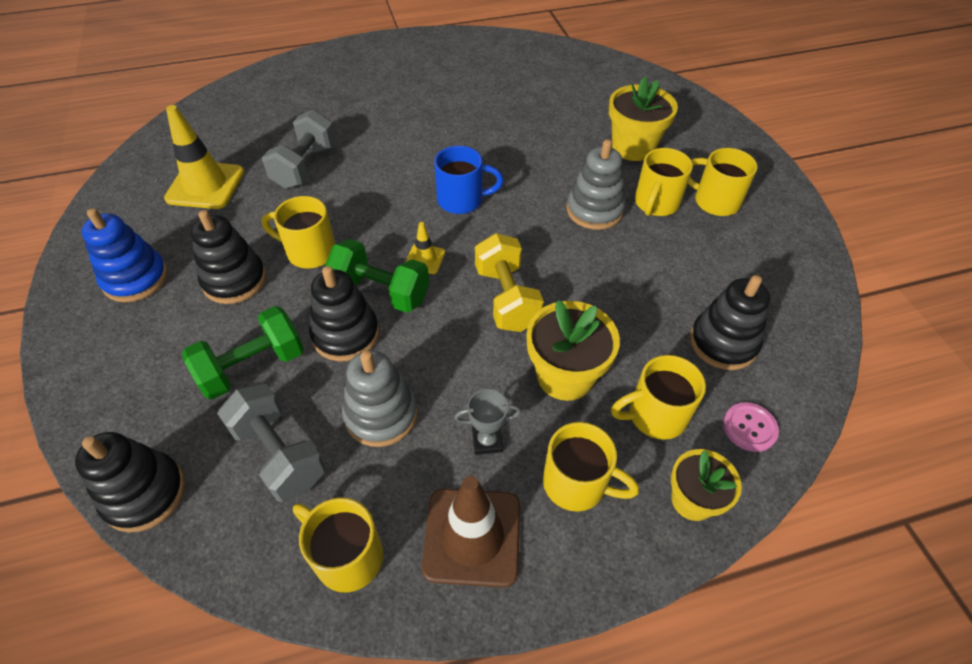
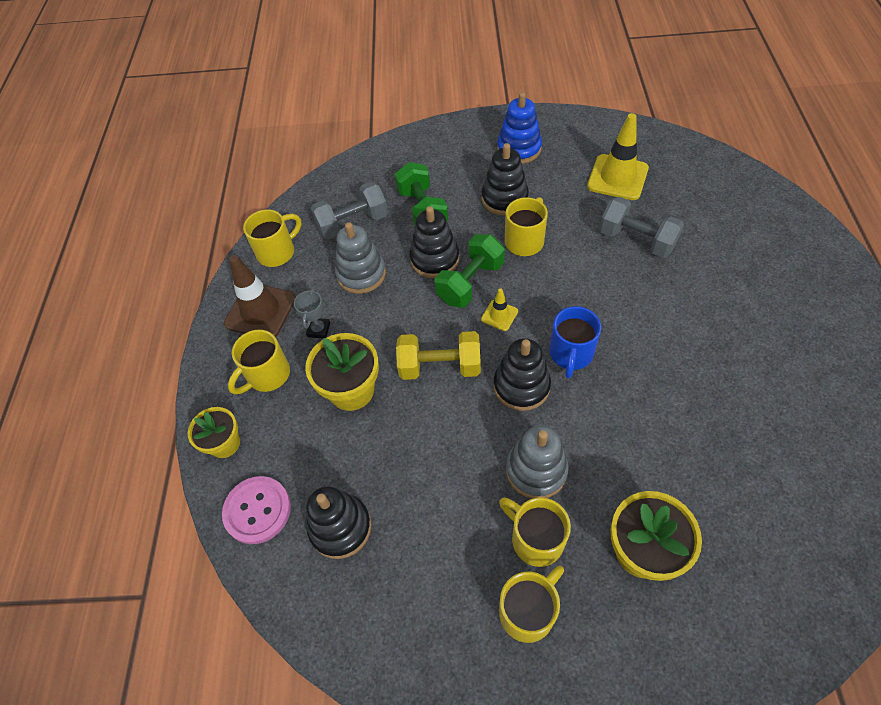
camera: 110 degrees right, 5 degrees up
black stacking toy [75,432,185,533] -> black stacking toy moved to [493,338,551,411]
yellow mug [611,355,706,440] -> none
pink button [723,402,779,452] -> pink button [222,476,291,544], size x1.53

